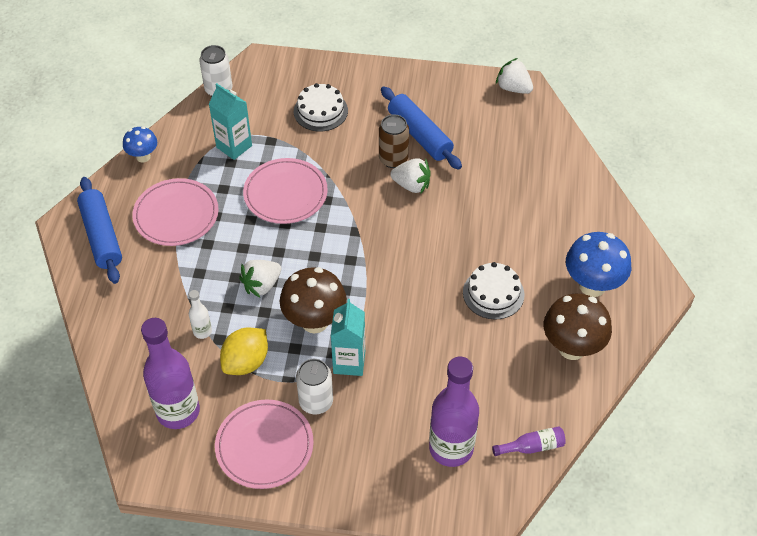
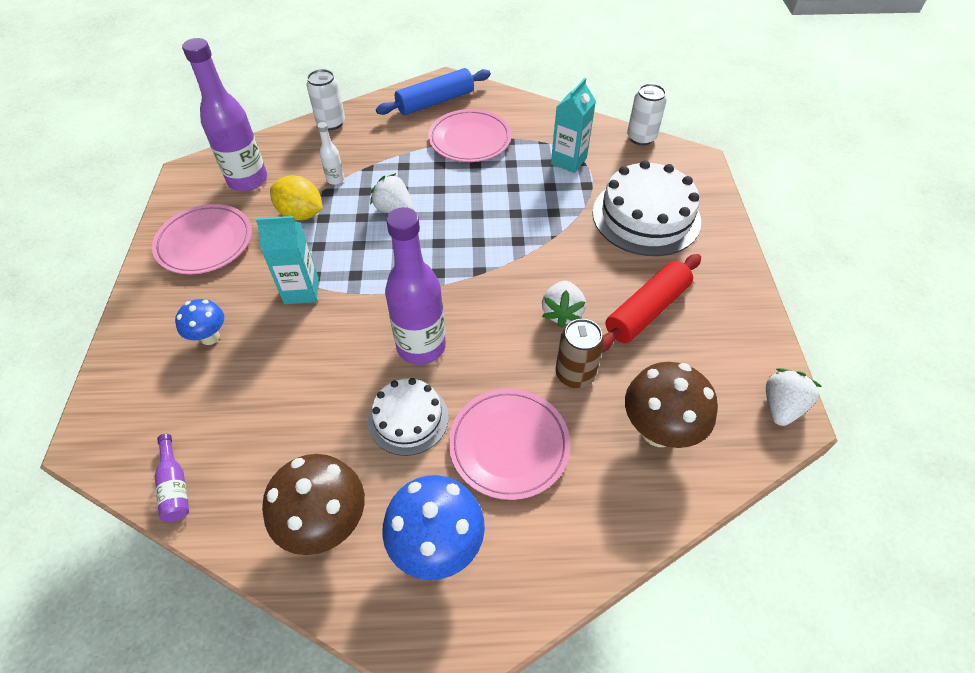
camera: 80 degrees right, 0 degrees up
blue mushroom [123,127,157,162] -> blue mushroom moved to [175,299,224,345]
pink plate [243,158,328,224] -> pink plate moved to [449,389,570,500]
brown mushroom [280,267,347,333] -> brown mushroom moved to [625,362,718,448]
white cake [294,83,348,131] -> white cake [593,160,701,256], size x1.69
white can [296,359,333,415] -> white can moved to [306,69,345,130]
brown can [379,114,409,168] -> brown can moved to [555,319,604,388]
blue rolling pin [381,86,462,170] -> red rolling pin [602,254,701,352]
purple bottle [429,357,479,467] -> purple bottle moved to [385,207,446,365]

